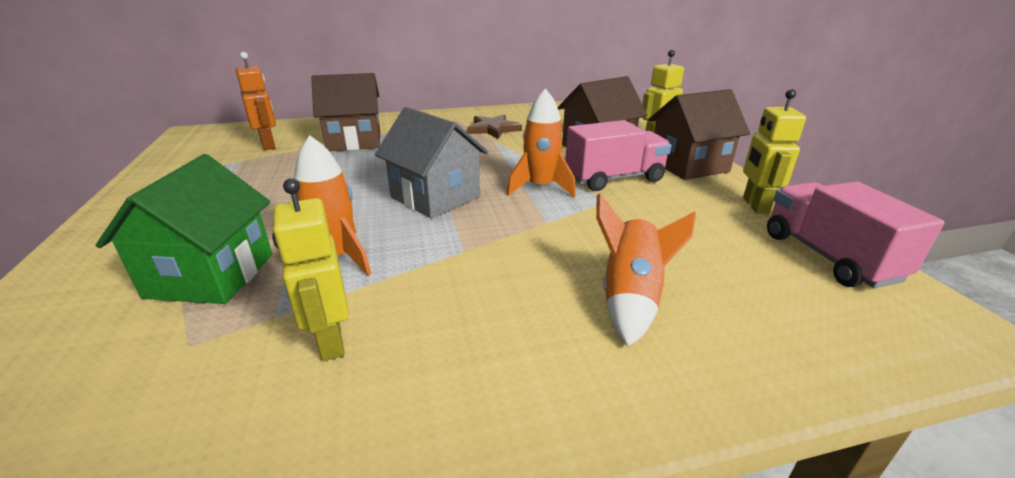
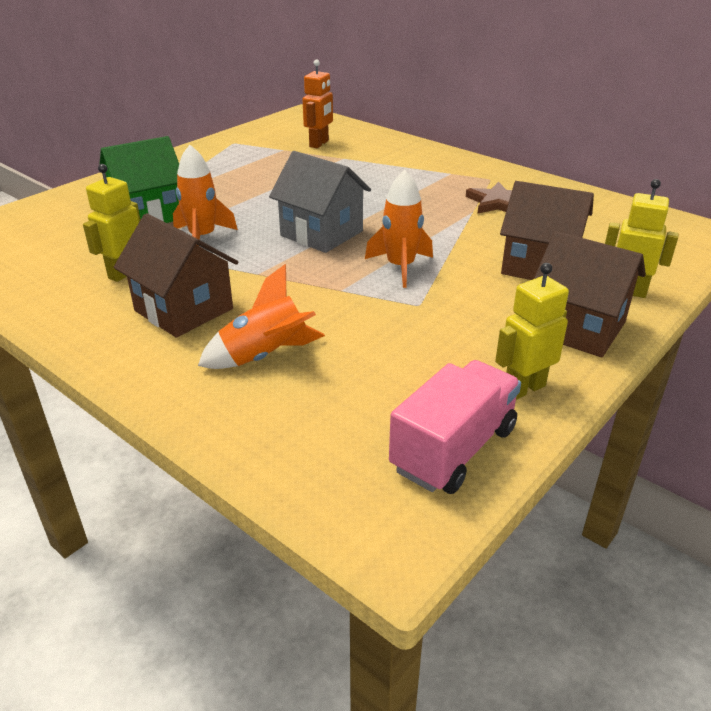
camera: 55 degrees right, 5 degrees up
brown house [311,73,380,151] -> brown house moved to [114,213,238,338]
grey house [375,107,488,218] -> grey house turned 60 degrees counterclockwise [269,151,371,253]
pink truck [565,120,671,191] -> none

